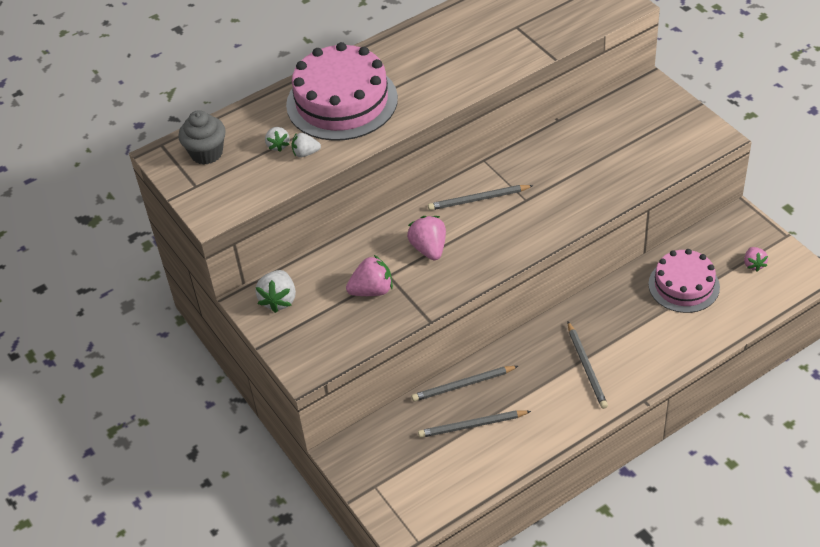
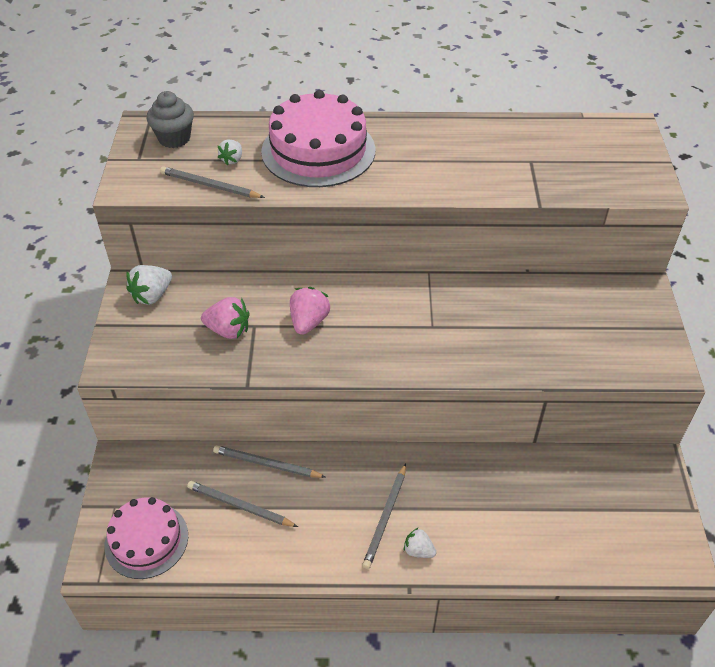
camera: 30 degrees right, 0 degrees up
white strawberry [291,133,321,158] -> white strawberry moved to [404,527,436,558]
grey pencil [428,185,534,210] -> grey pencil moved to [160,166,265,198]
pink cake [648,249,720,313] -> pink cake moved to [104,497,188,579]
pink strawberry [744,247,768,271] -> none

